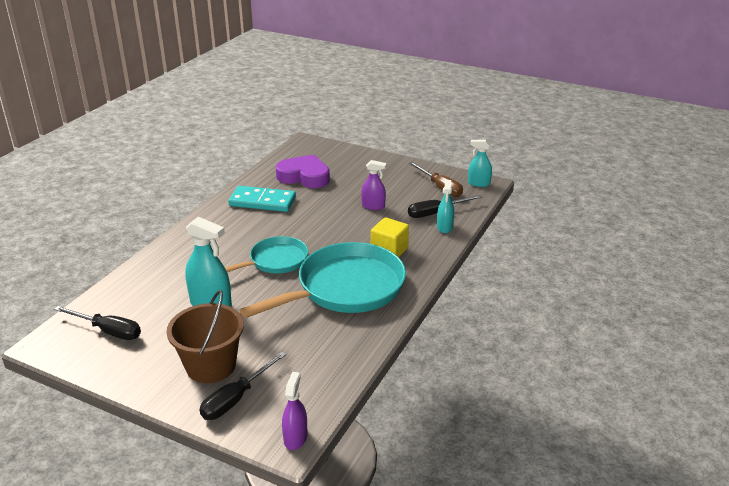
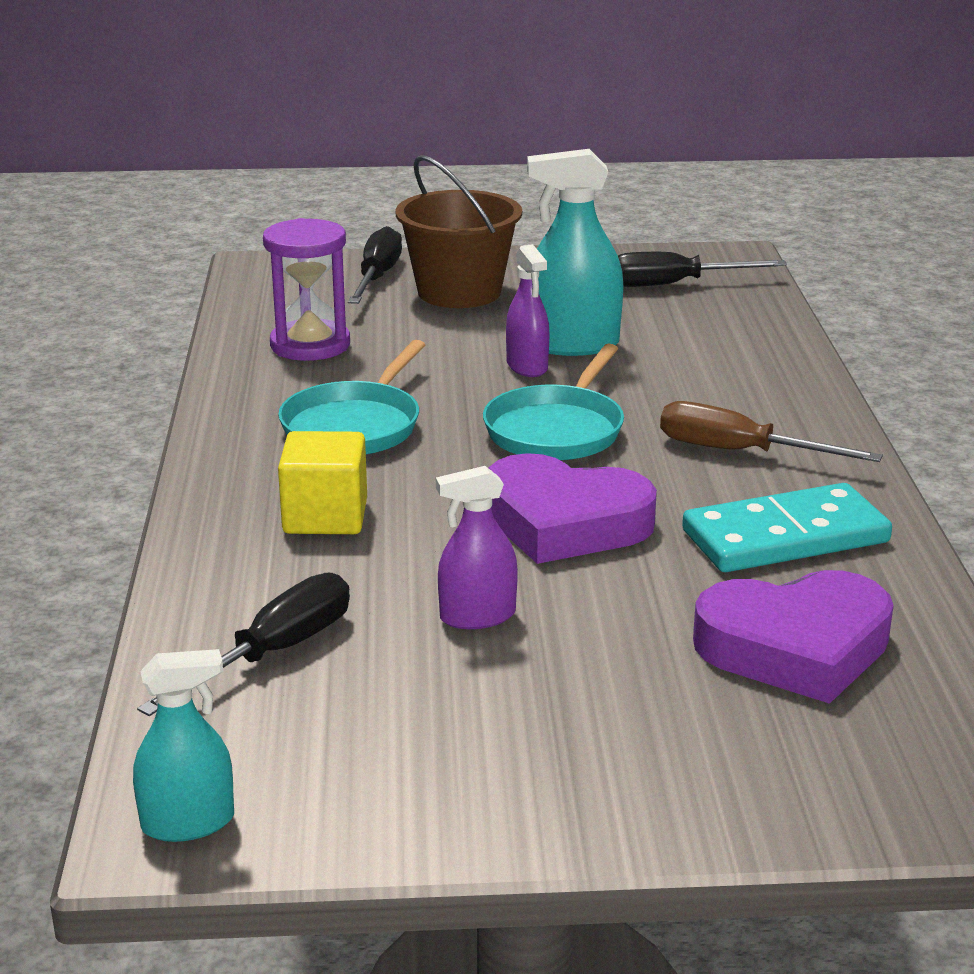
camera: 150 degrees right, 5 degrees down
turquoise pan [240,242,406,318] -> turquoise pan [278,340,425,455], size x0.57
purple spray bottle [282,372,307,450] -> purple spray bottle moved to [506,244,549,377]
brown screwdriver [409,162,463,197] -> brown screwdriver moved to [660,401,883,462]
turquoise spray bottle [437,180,454,233] -> none
none -> purple hourglass [263,218,350,361]
none -> purple heart [488,453,657,564]

